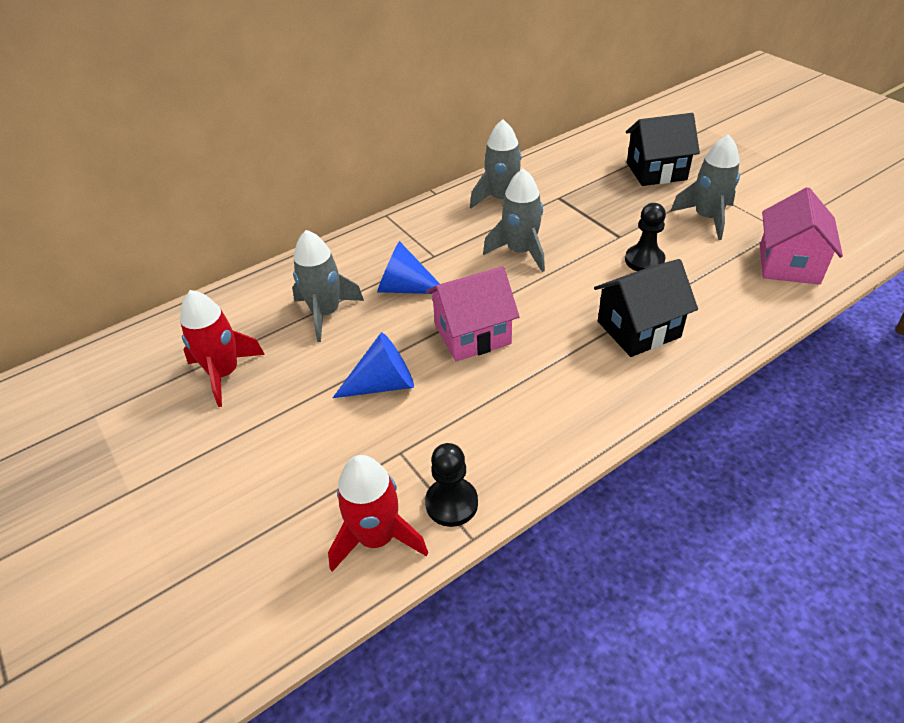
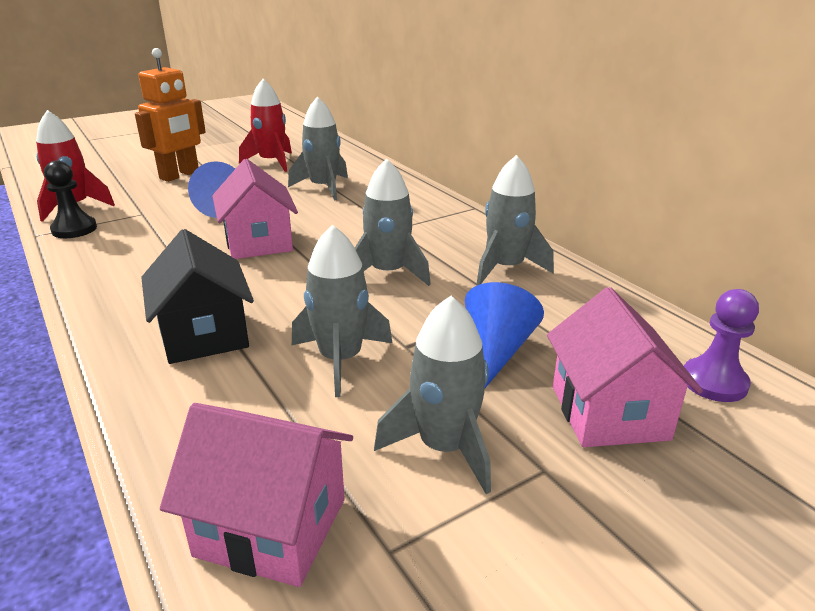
camera: 90 degrees right, 15 degrees down
blue cone [377,241,440,294] -> blue cone moved to [465,282,544,388]
black pawn [625,203,666,271] -> grey rocket [292,225,393,397]
black house [626,113,700,186] -> pink house [547,287,703,447]
none -> orange robot [135,48,206,182]
none -> purple pawn [684,289,759,402]

